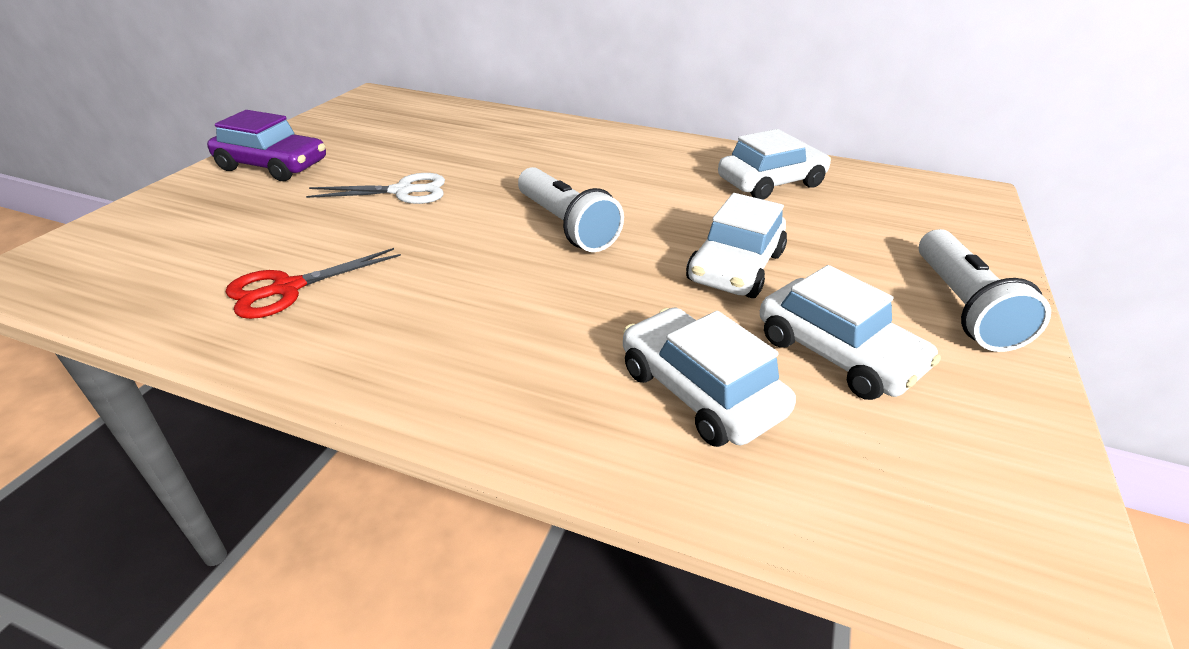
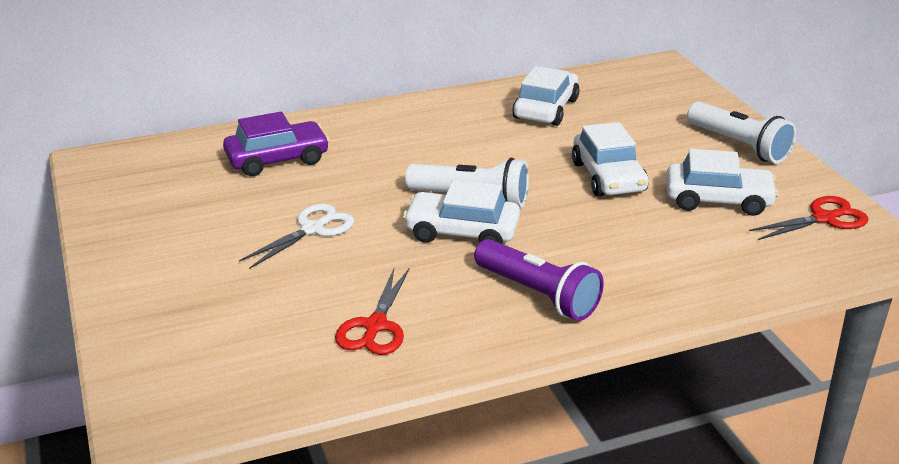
camera: 40 degrees left, 5 degrees down
purple car [207,110,326,181] -> purple car moved to [223,112,330,176]
white car [623,307,796,447] -> white car moved to [403,180,520,244]
none -> purple flashlight [474,239,604,321]
none -> red scissors [749,196,868,240]

